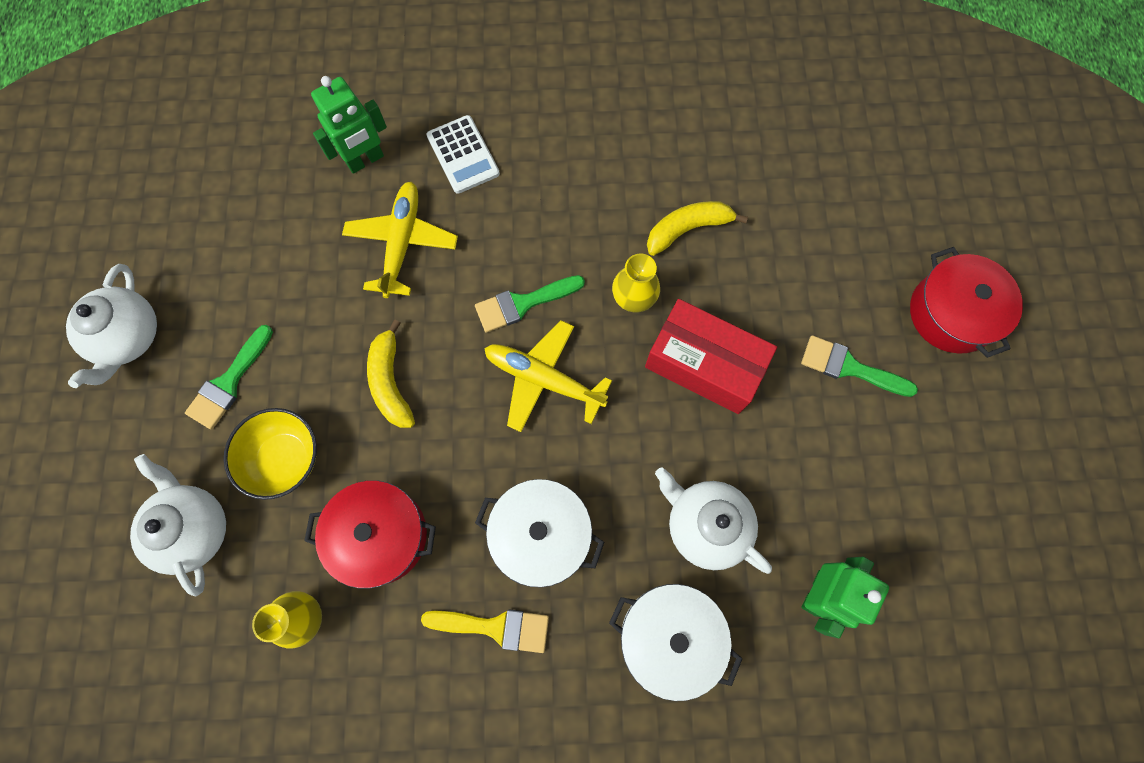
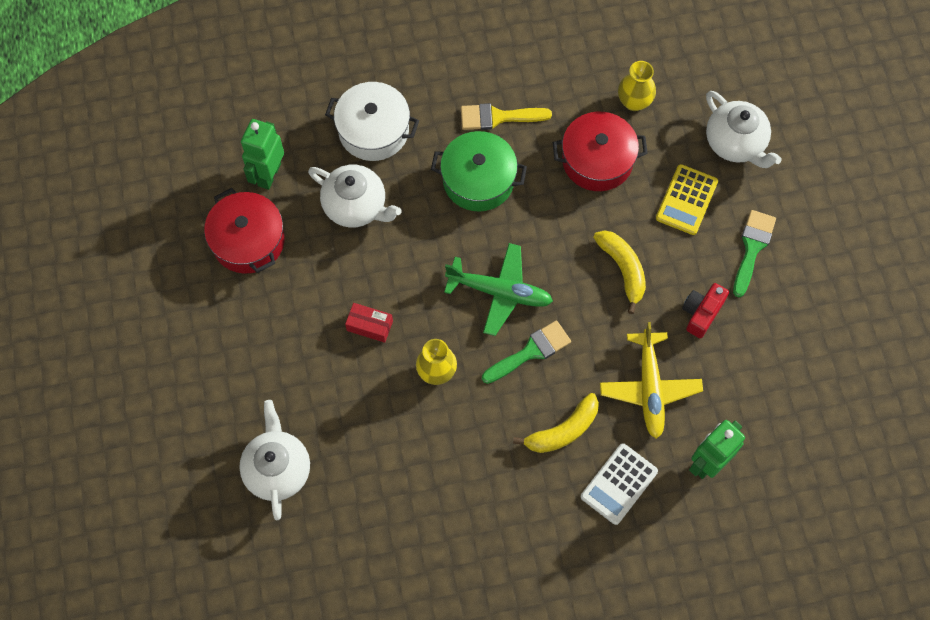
camera: 170 degrees right, 5 degrees down
white teapot [66,264,157,388] -> white teapot moved to [239,400,310,520]
yellow bowl [224,408,317,500] -> yellow calculator [656,164,718,235]
white calculator [426,115,500,194] -> white calculator turned 105 degrees counterclockwise [581,443,658,525]
white pot [475,479,604,587] -> green pot [431,131,527,212]
yellow plane [484,320,612,432] -> green plane [444,243,553,336]
red box [645,299,777,414] -> red box [345,303,393,343], size x0.47
yellow banana [647,201,748,256] -> yellow banana moved to [513,393,599,453]
green brush [801,335,918,397] -> none
red pot [910,247,1023,358] -> red pot moved to [204,188,285,273]
none -> red camera [682,283,729,338]

